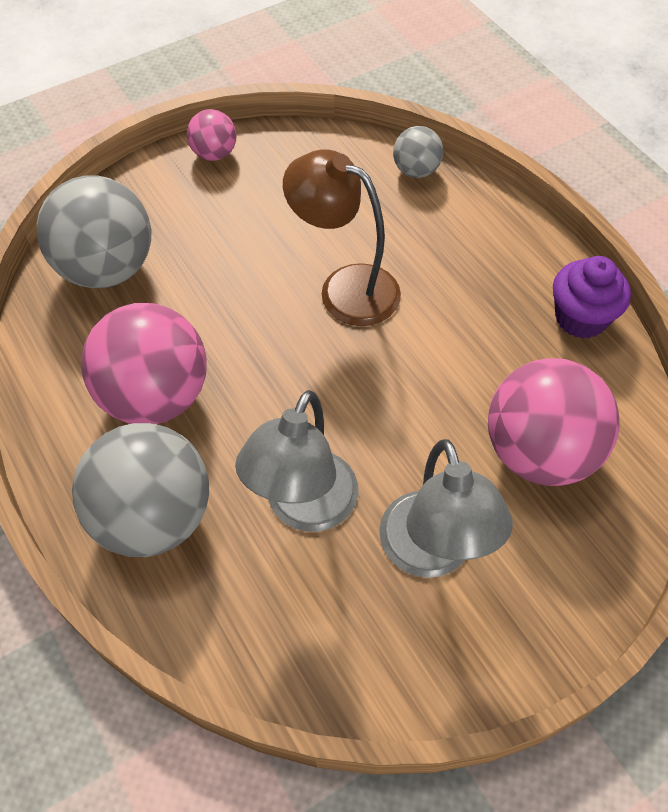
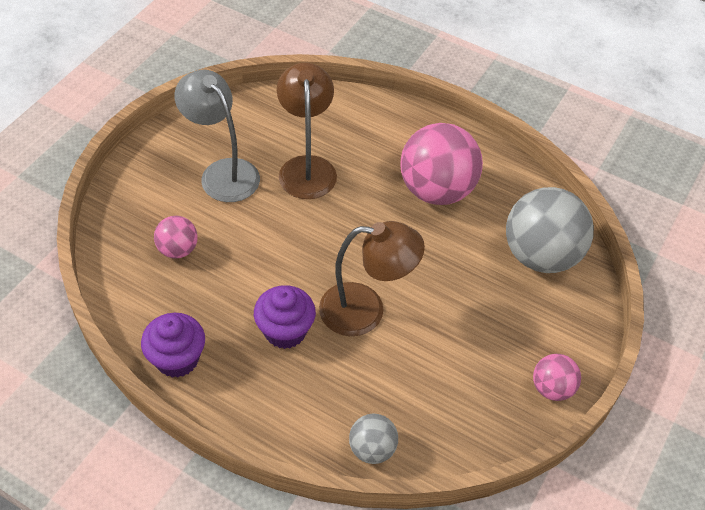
camera: 150 degrees right, 5 degrees down
grey ball [72,423,209,557] -> none
grey lamp [235,390,358,532] -> brown lamp [277,62,337,199]
pink ball [488,358,620,486] -> pink ball [154,216,198,259], size x0.50
none -> purple cupcake [254,285,316,349]

